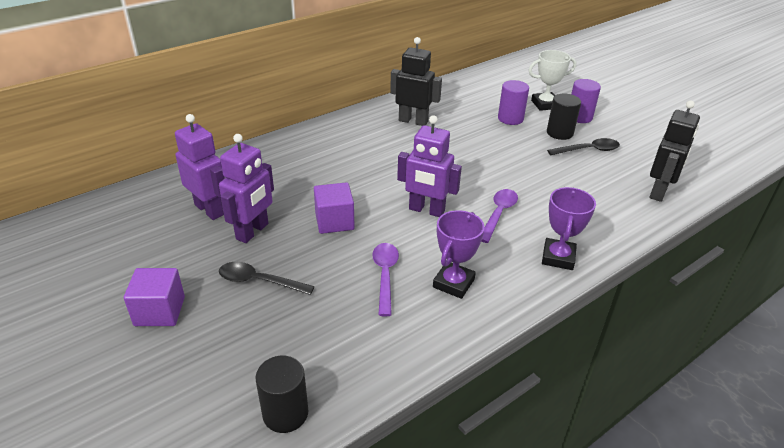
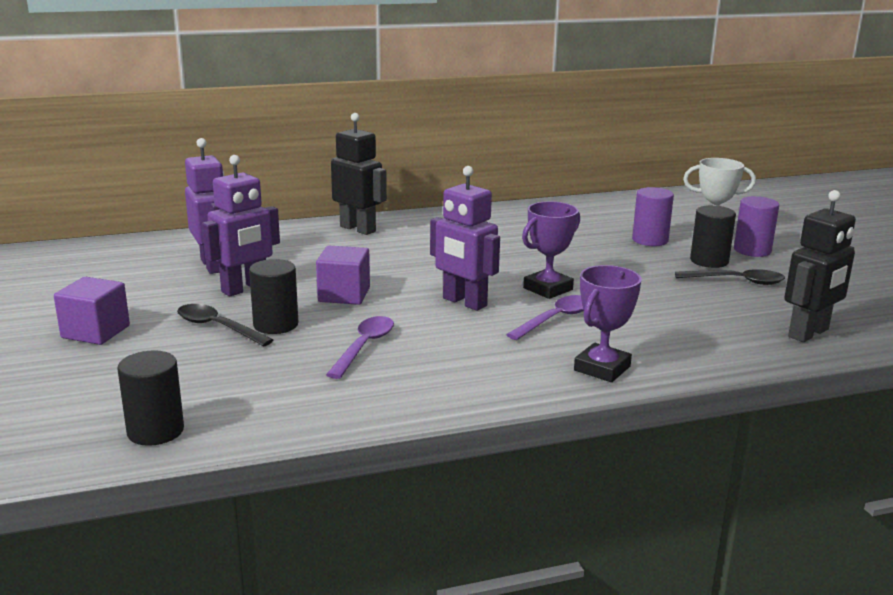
camera: 20 degrees right, 15 degrees down
black robot [390,37,442,126] -> black robot moved to [331,113,387,235]
purple trophy [433,210,485,299] -> purple trophy moved to [522,201,580,299]
none -> black cylinder [249,259,298,334]

